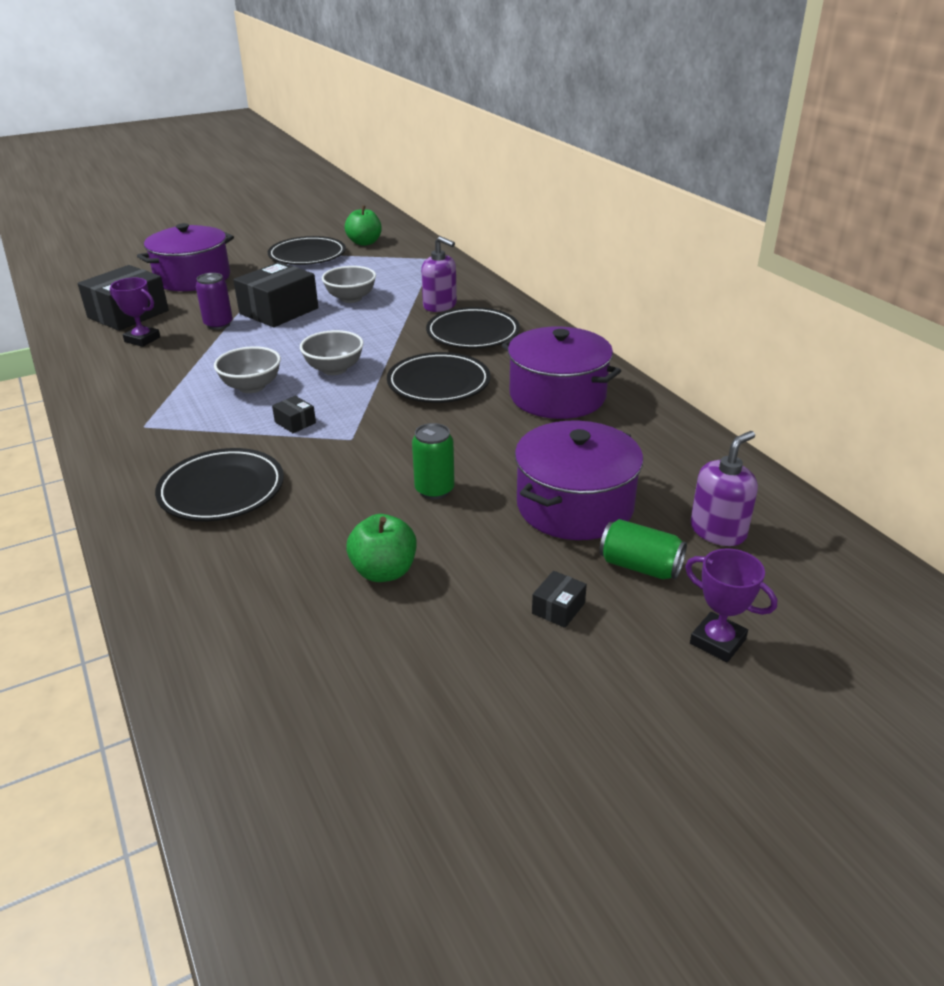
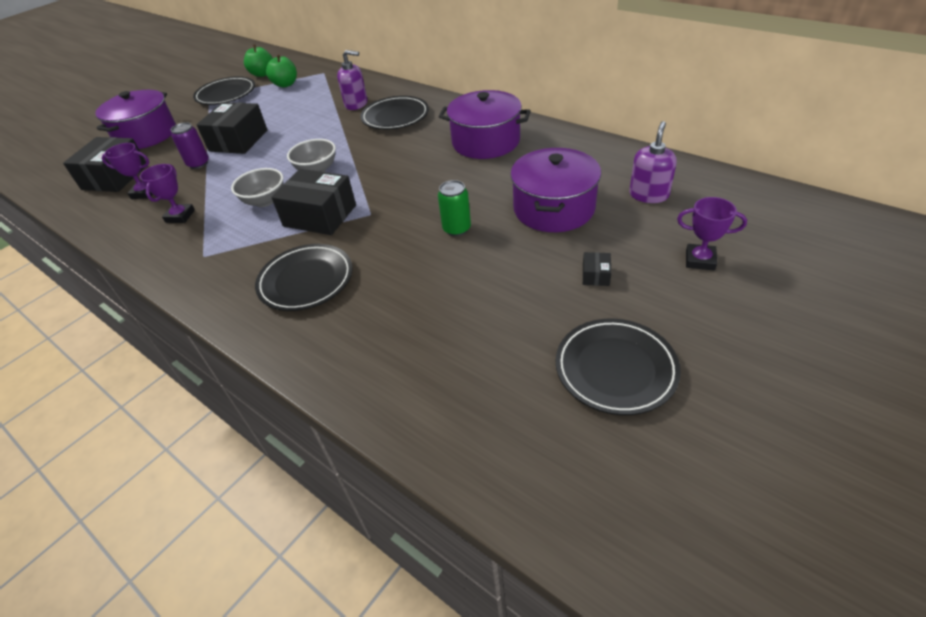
camera: 20 degrees left, 10 degrees up
black box [272,396,316,433] -> black box [271,169,356,235], size x2.35
grey bowl [322,266,376,303] -> none
green apple [346,514,417,582] -> green apple moved to [266,54,297,88]
black plate [387,352,490,403] -> black plate moved to [556,318,681,415]
green can [599,519,687,579] -> none
none -> purple trophy [140,164,195,223]

